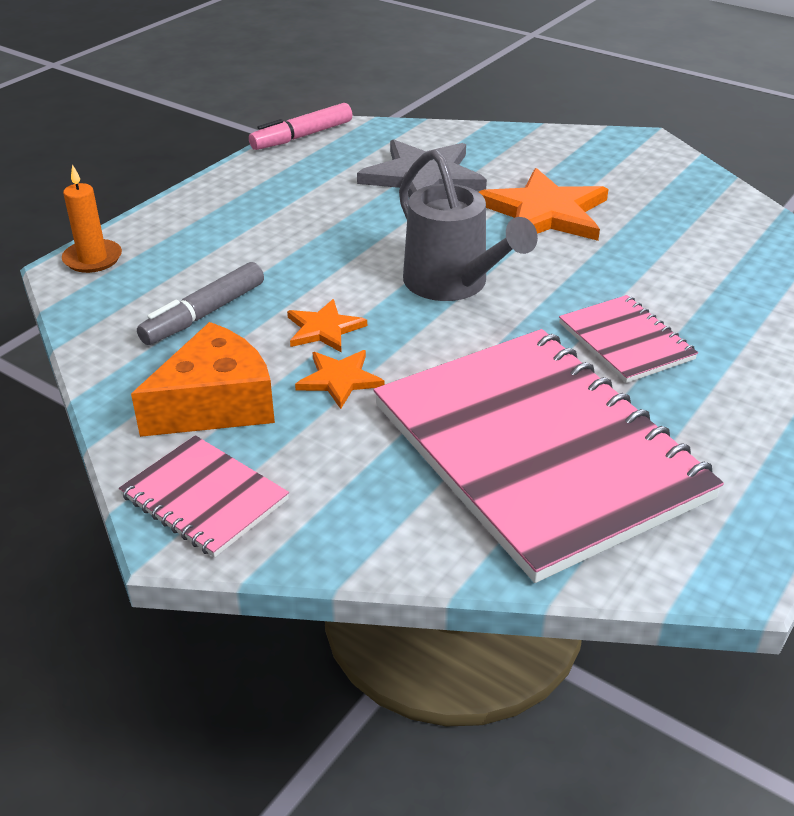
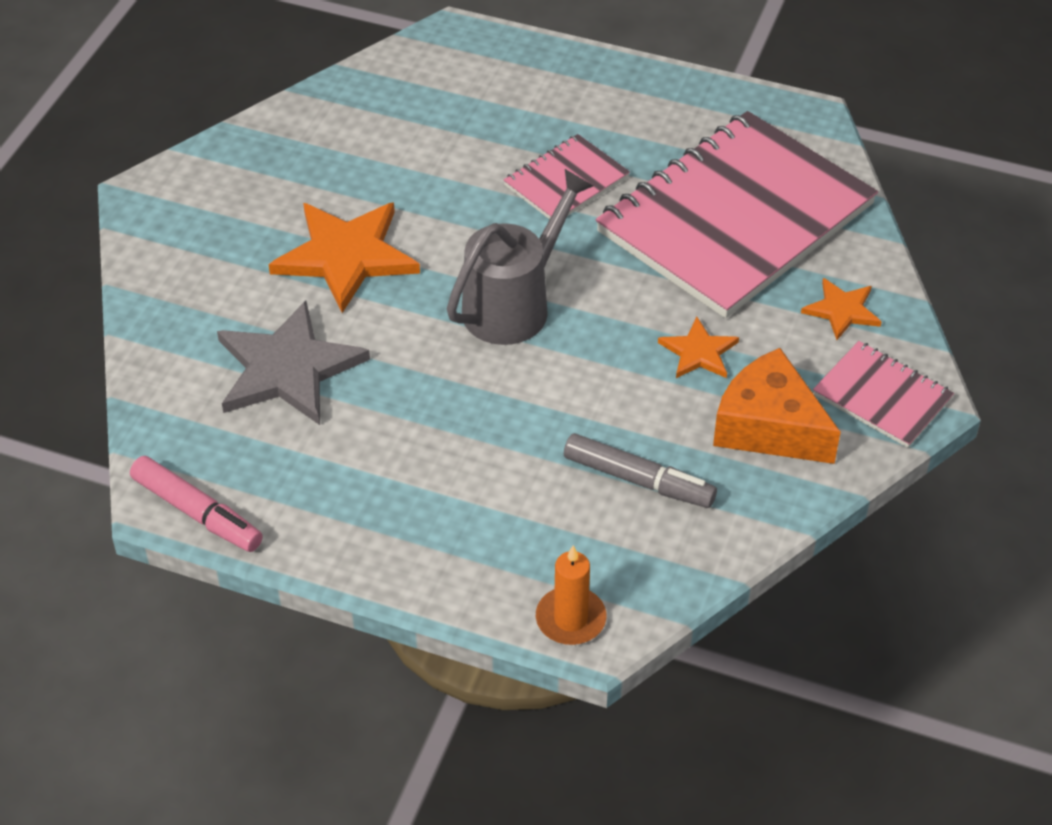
camera: 105 degrees left, 10 degrees up
pink notebook [119,435,289,558] -> pink notebook turned 75 degrees counterclockwise [813,341,954,448]
orange star [287,299,367,352] -> orange star moved to [801,278,882,340]

